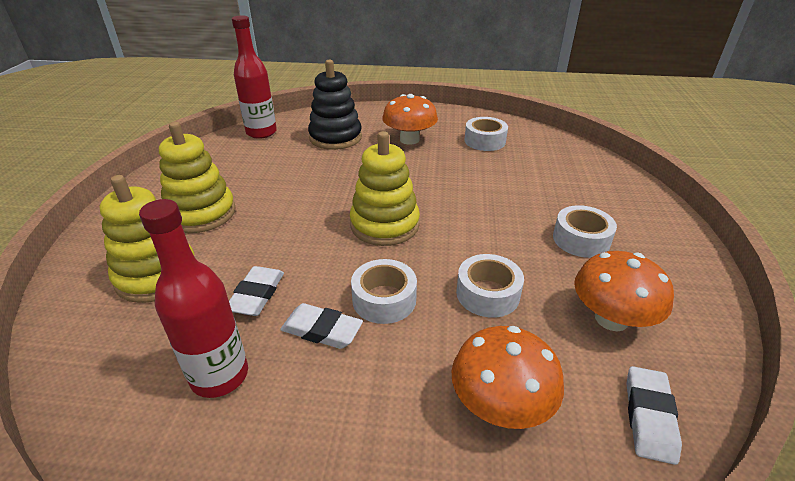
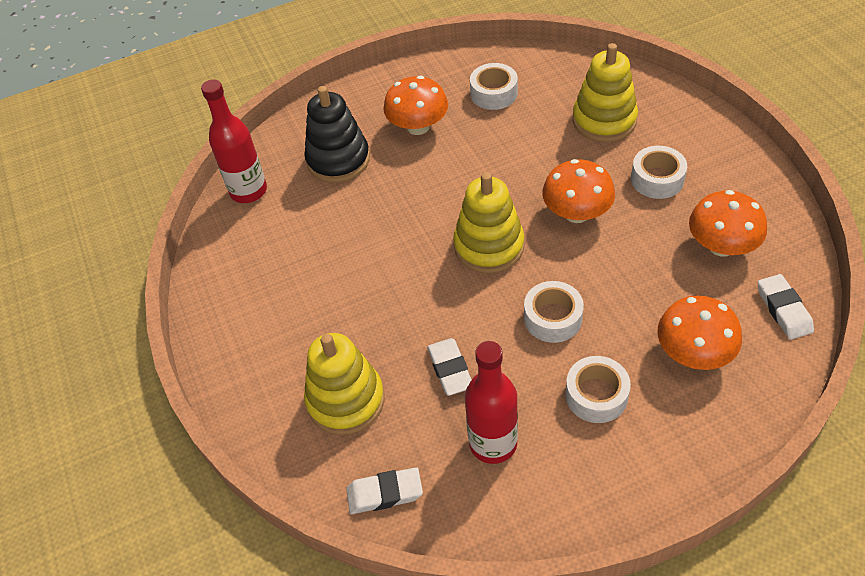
camera: 25 degrees left, 15 degrees up
yellow stacking toy [159,122,236,233] -> yellow stacking toy moved to [573,43,638,142]
white eraser [280,303,363,349] -> white eraser moved to [346,467,423,514]
white tape [456,254,524,318] -> white tape moved to [565,356,631,423]
none -> orange mushroom [542,159,615,223]

